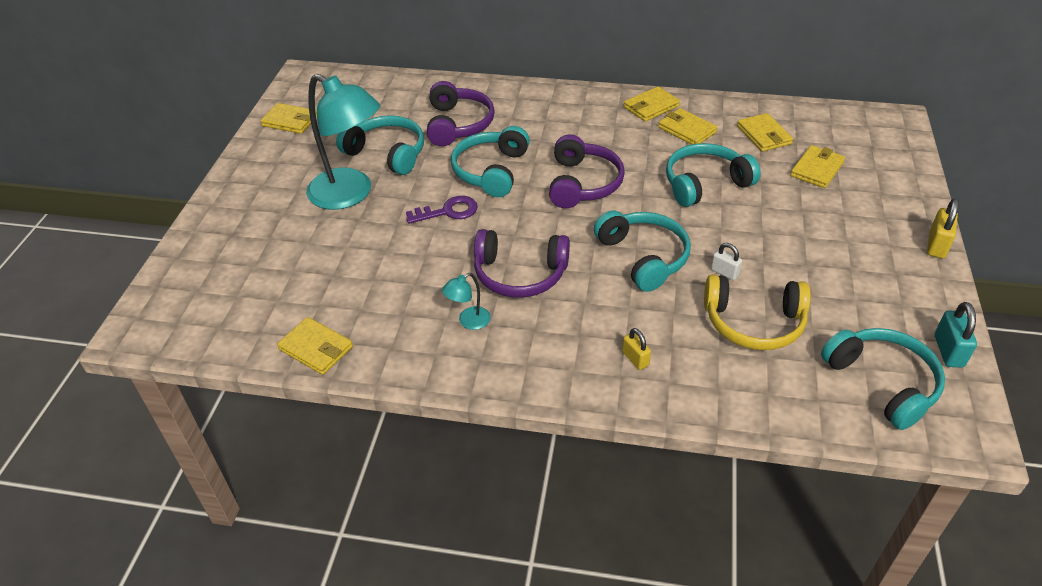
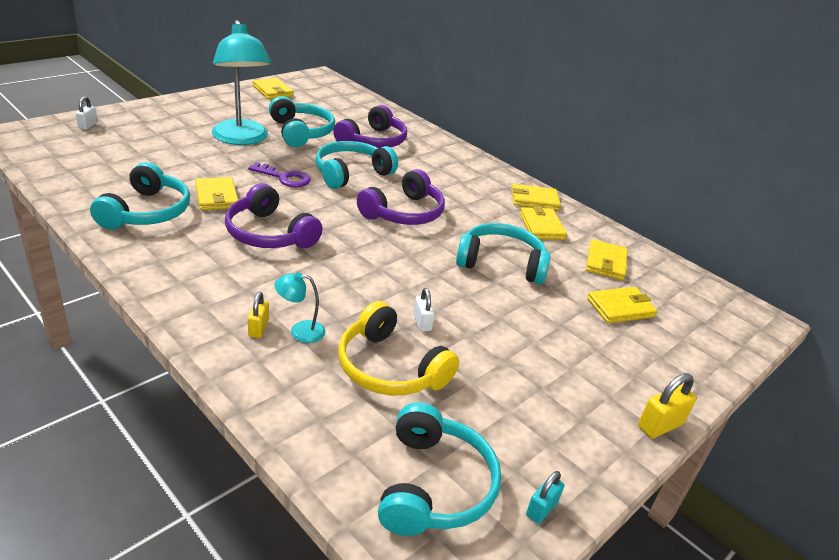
camera: 30 degrees right, 10 degrees down
yellow wallet [277,317,353,375] -> yellow wallet moved to [195,177,238,210]
turquoise lamp [442,273,491,330] -> turquoise lamp moved to [274,272,326,343]
turquoise headphones [594,211,691,292] -> turquoise headphones moved to [90,162,190,229]
turquoise padlock [935,302,977,367] -> turquoise padlock [526,471,564,524], size x0.67
none -> white padlock [76,96,97,130]

